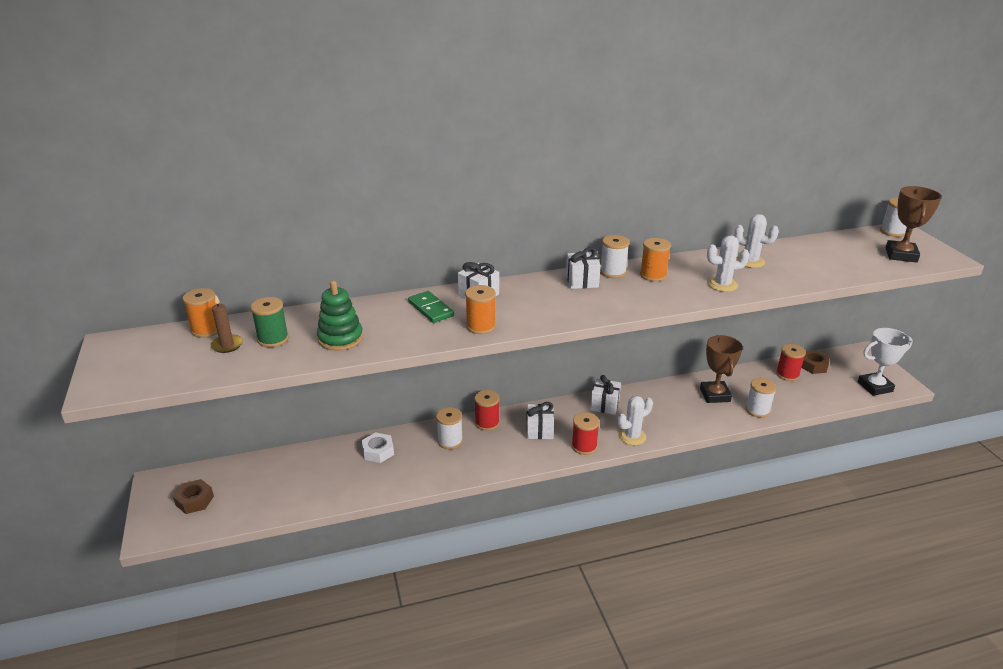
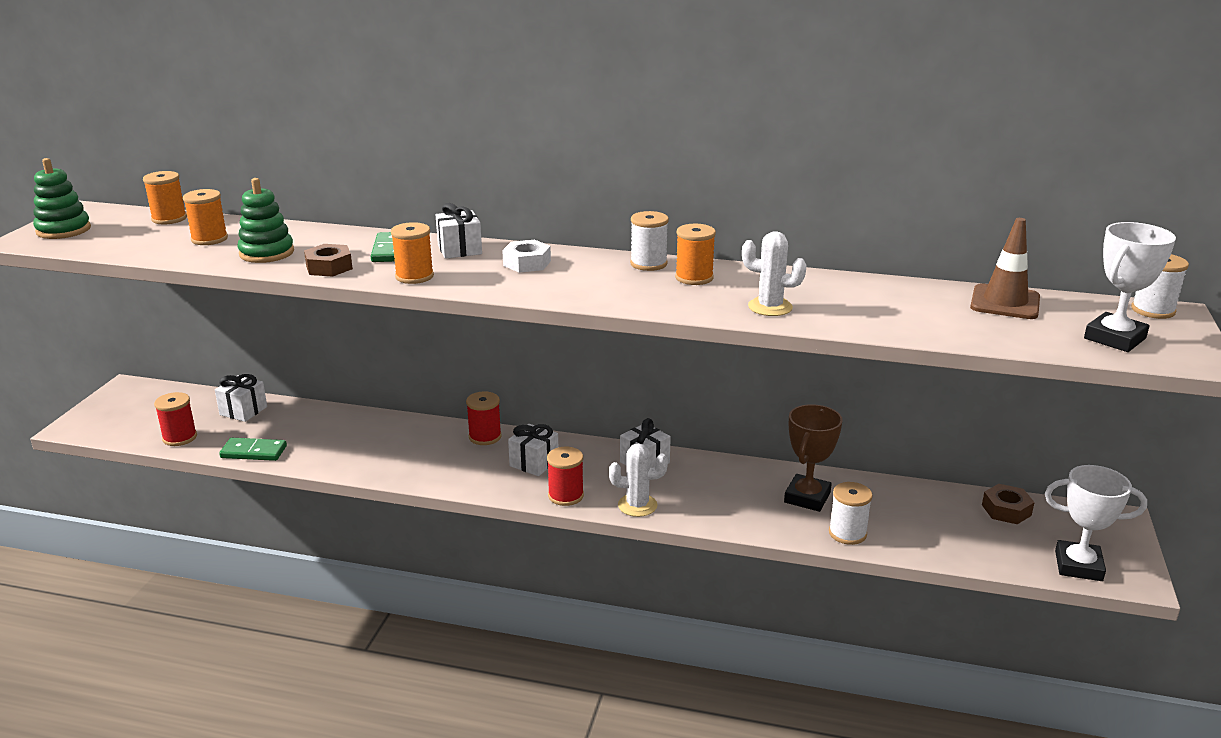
camera: 30 degrees right, 5 degrees down
brown nut [173,479,214,514] -> brown nut moved to [304,244,353,277]
brown candle [211,294,243,353] -> none
green spool [250,297,289,347] -> orange spool [183,189,228,245]
white nut [362,432,394,463] -> white nut moved to [502,240,551,273]
white spool [436,407,463,449] -> none
white gift [566,247,601,289] -> white gift moved to [215,374,267,422]
white cactus [734,214,779,268] -> none
red spool [776,344,806,381] -> red spool moved to [154,392,197,446]
brown trophy [885,186,942,262] -> white trophy [1084,222,1176,352]
none -> green stacking toy [33,158,91,239]
none -> green domino [219,438,287,461]
none -> brown traffic cone [970,218,1040,319]

